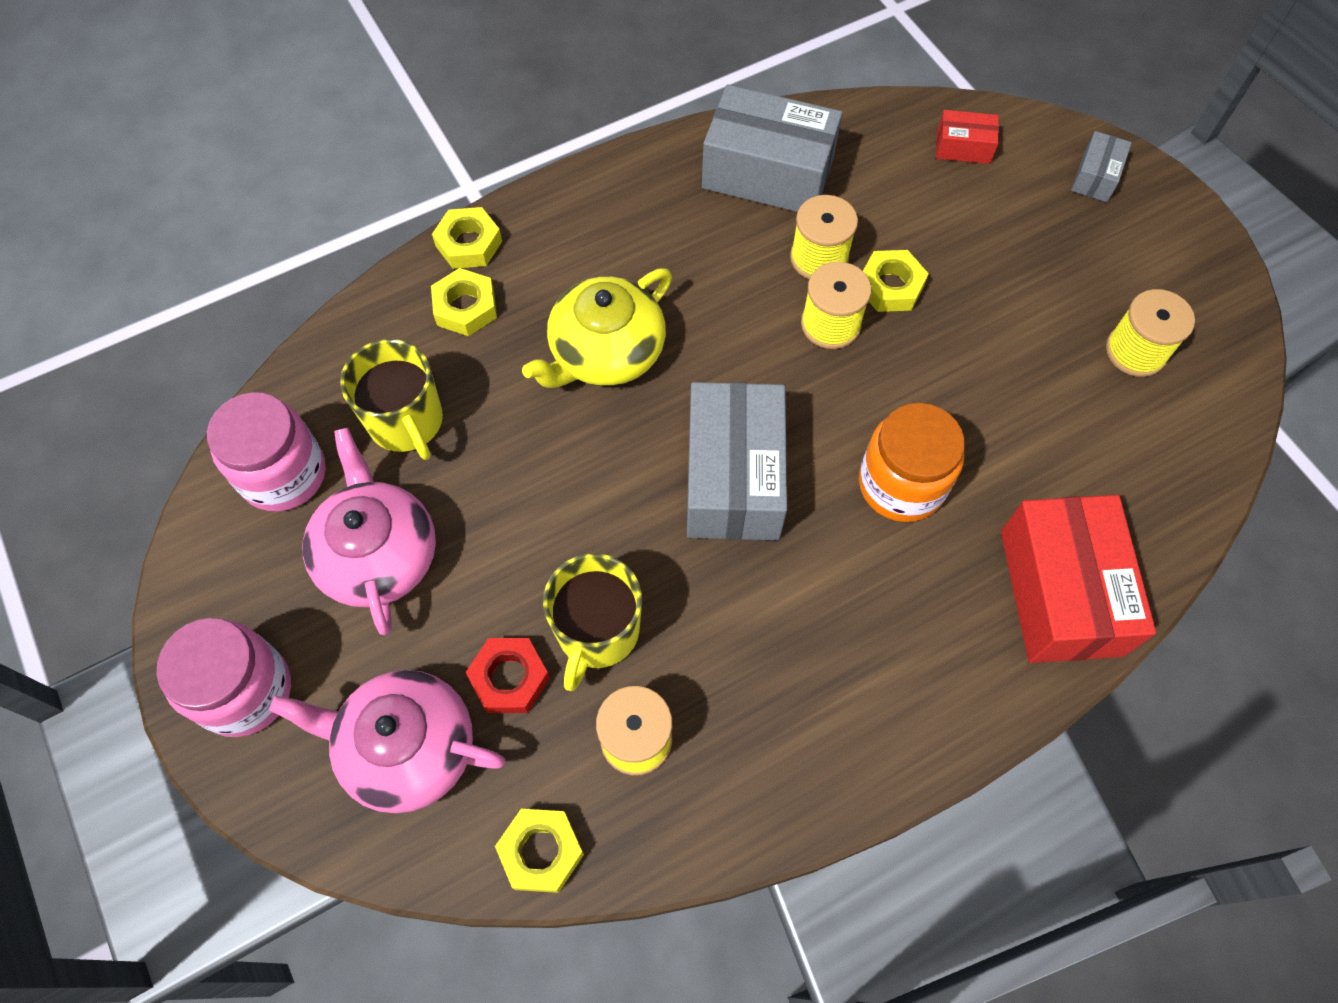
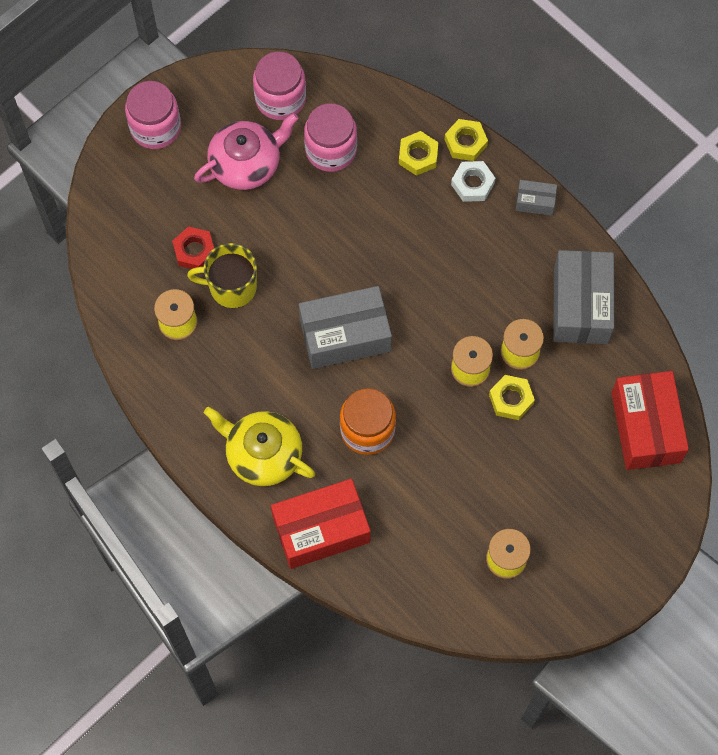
camera: 75 degrees right, 5 degrees up
pink teapot [269,670,505,813] -> none
yellow mug [340,339,443,460] -> pink jar [304,103,357,172]
yellow nut [495,809,584,893] -> none
yellow teapot [522,268,672,388] -> yellow teapot moved to [204,407,315,486]
red box [936,110,999,164] -> red box [611,371,689,470], size x2.12
grey box [1071,131,1132,202] -> grey box moved to [516,180,557,216]
none -> white nut [451,161,495,202]

